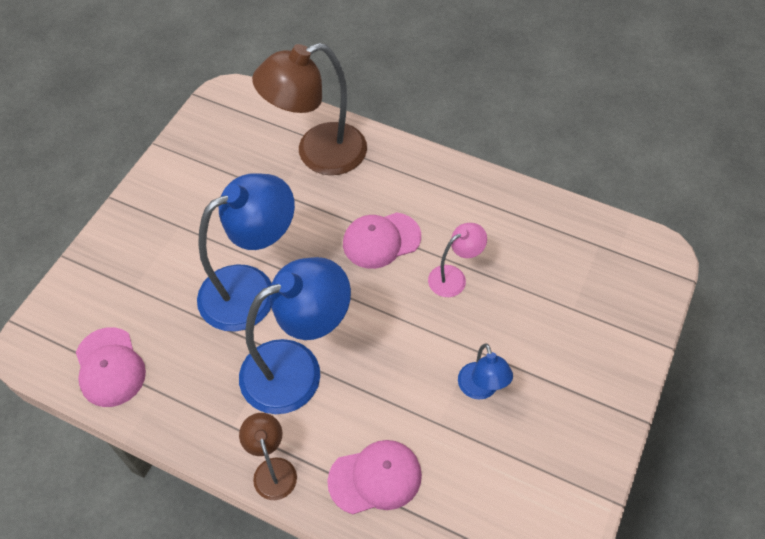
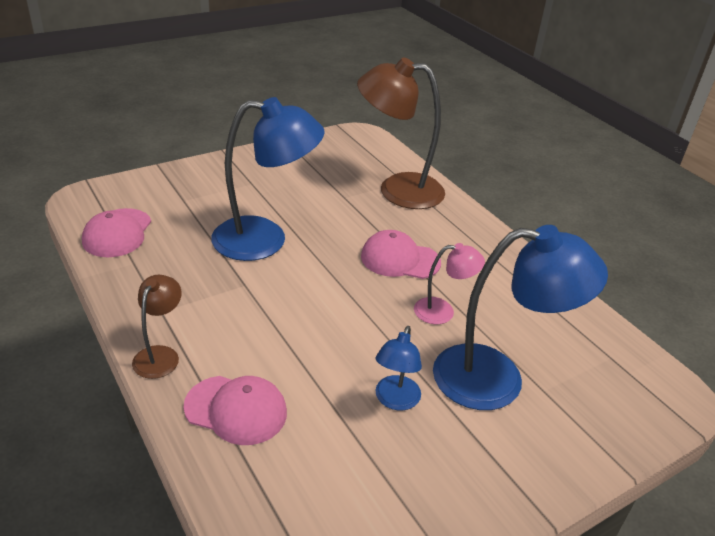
camera: 30 degrees right, 20 degrees down
blue lamp [239,257,351,414] -> blue lamp moved to [433,225,608,410]

